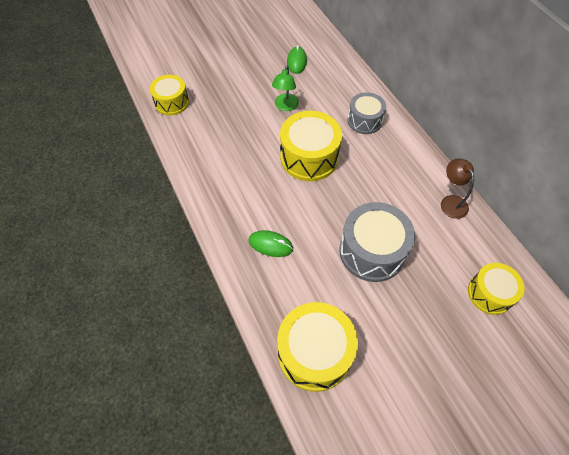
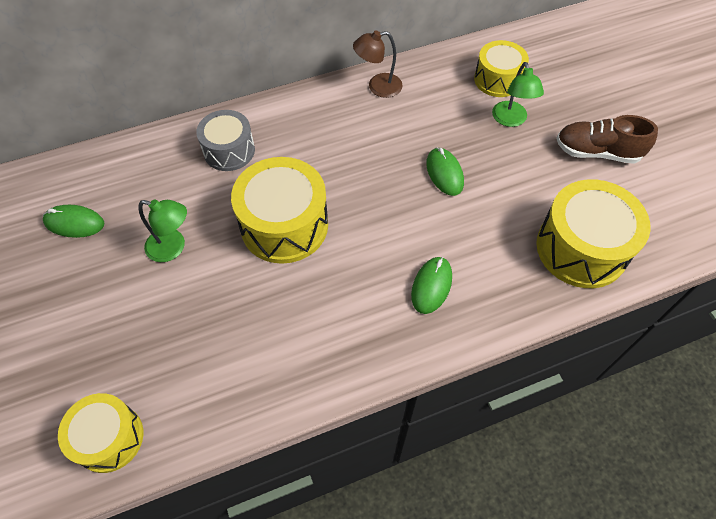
camera: 85 degrees left, 0 degrees up
grey drum [339,202,415,282] -> green mouse [426,147,464,196]
none -> green lamp [492,62,544,127]
none -> brown shoe [556,115,658,164]

